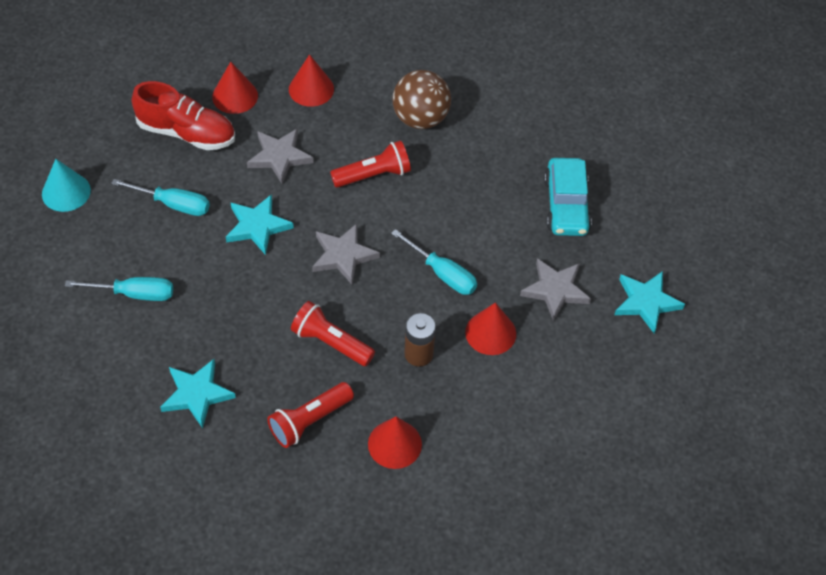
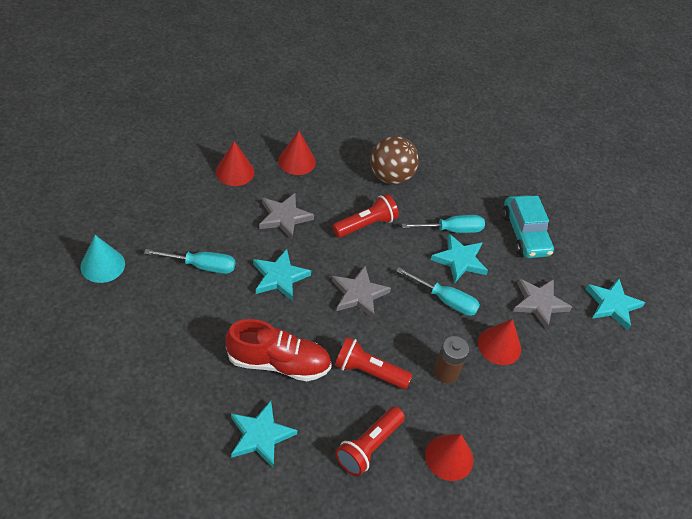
camera: 15 degrees left, 5 degrees down
turquoise screwdriver [65,277,173,301] -> turquoise screwdriver moved to [402,215,485,233]
red shoe [132,81,235,150] -> red shoe moved to [225,319,332,381]
none -> turquoise star [431,234,488,283]

